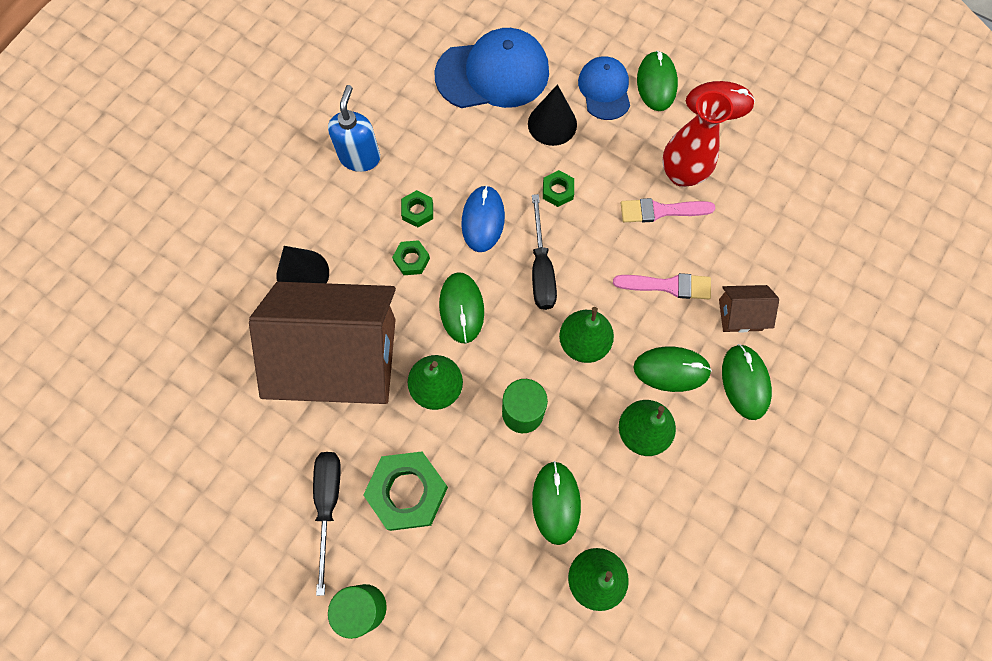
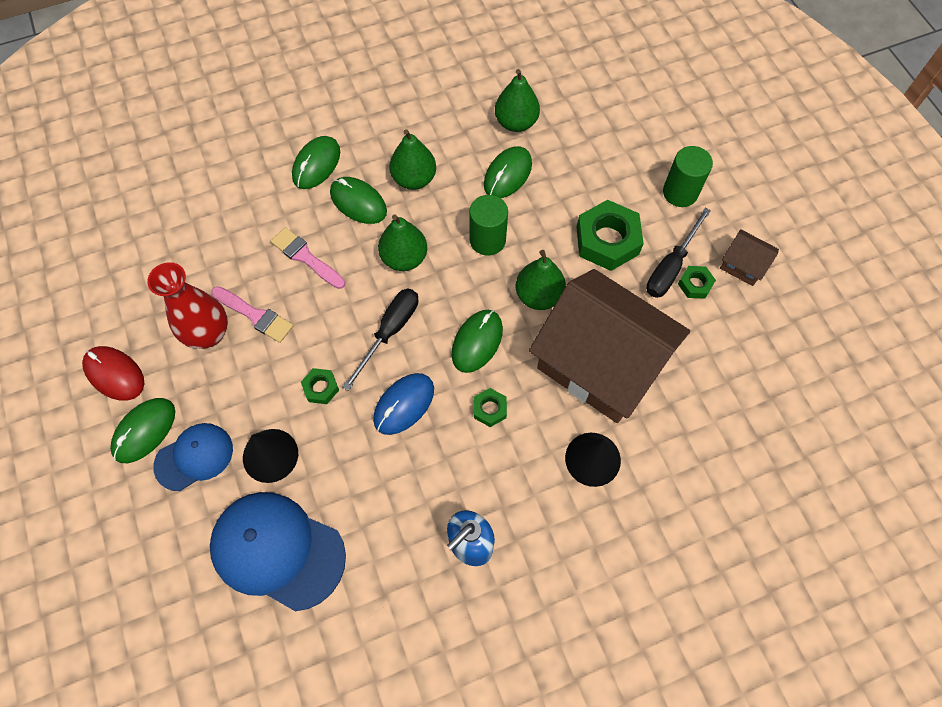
camera: 145 degrees left, 5 degrees down
green nut [401,190,433,227] -> green nut moved to [678,266,716,299]
blue cap [578,56,630,120] -> blue cap turned 150 degrees counterclockwise [153,423,233,491]
brown house [719,285,779,332] -> brown house moved to [720,229,779,286]

